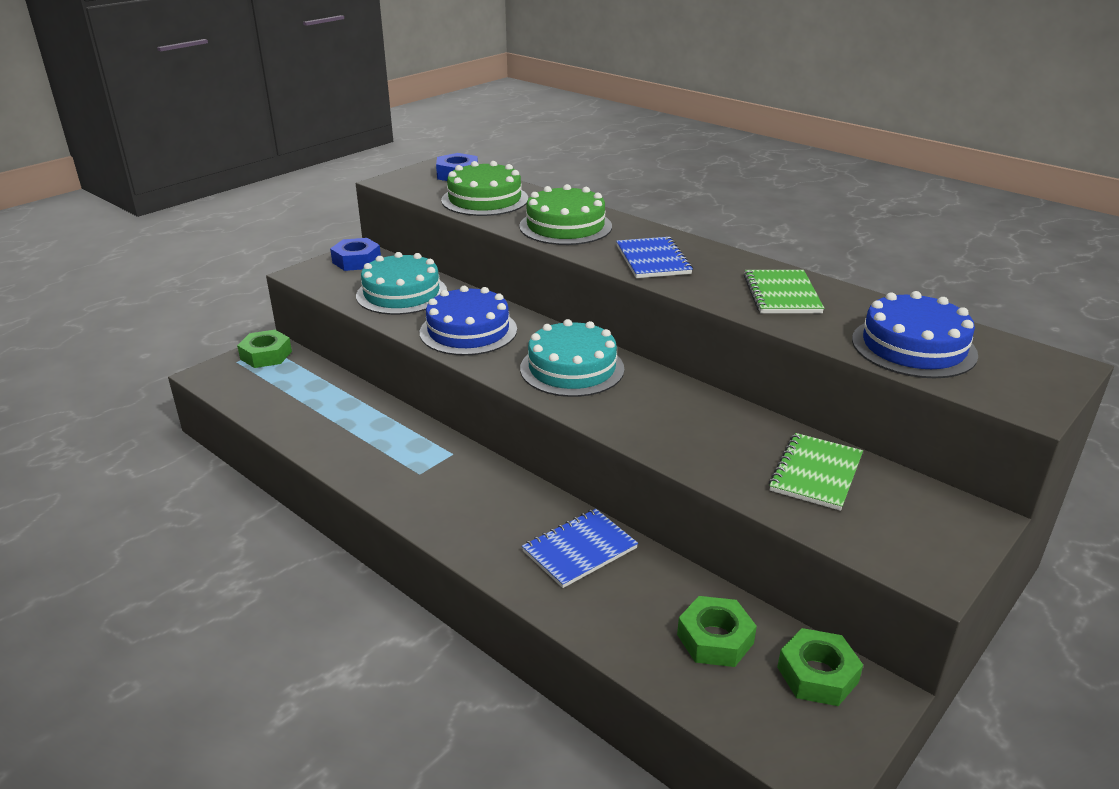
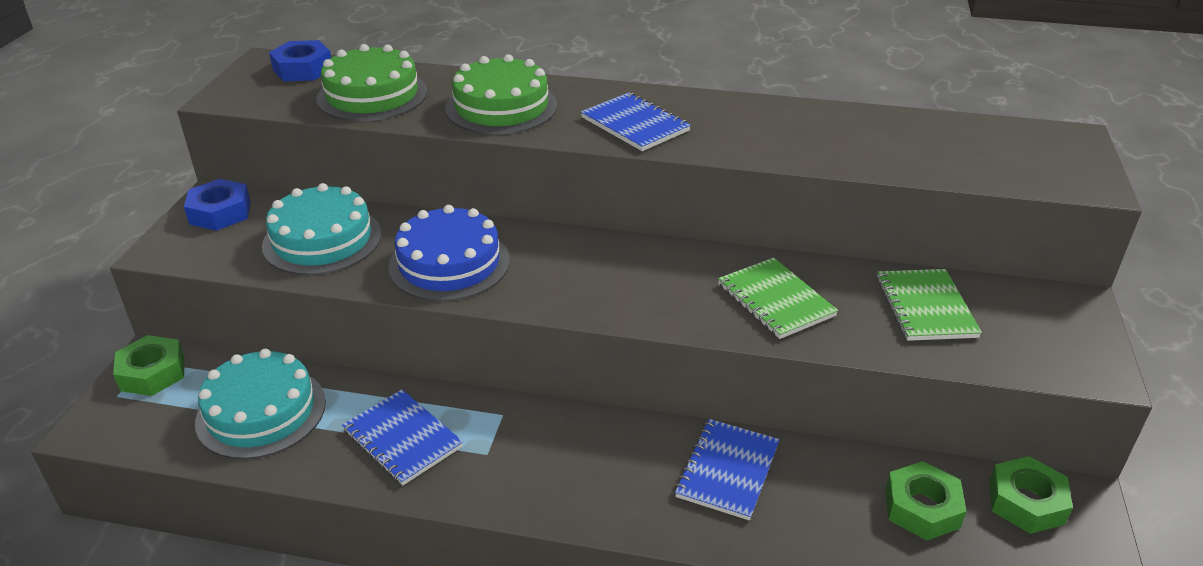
camera: 30 degrees left, 5 degrees up
turquoise cake [520,319,624,397] -> turquoise cake moved to [195,349,326,459]
green notebook [744,270,824,313] -> green notebook moved to [718,258,838,339]
blue cake [852,291,978,378] -> none
none -> blue notebook [342,390,463,485]

